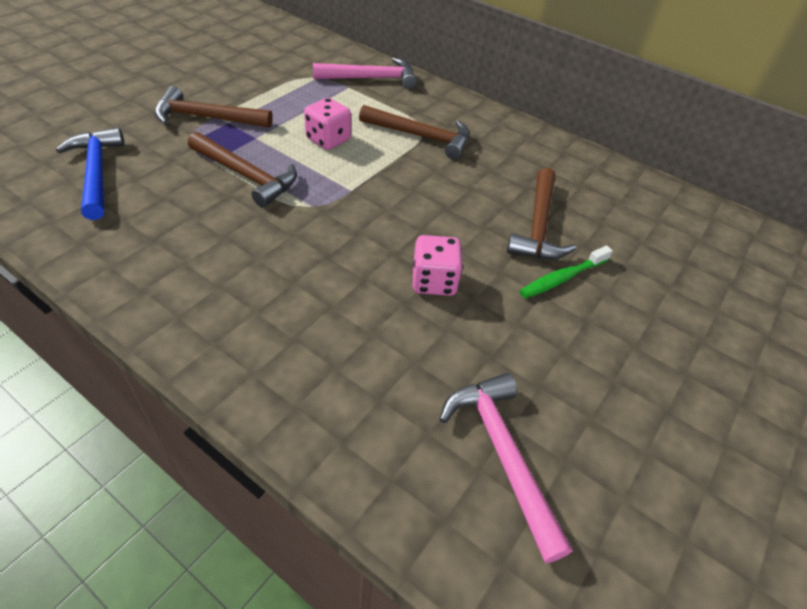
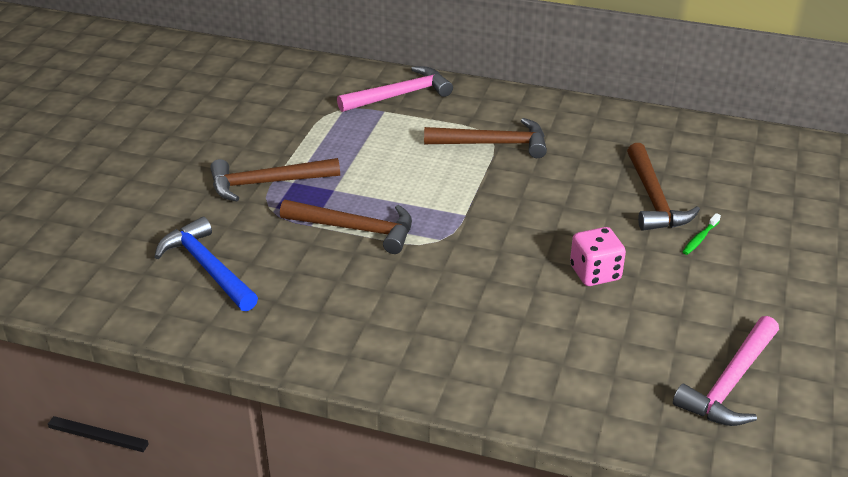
camera: 15 degrees left, 10 degrees down
pink dice [304,98,351,150] -> none
pink hammer [440,373,573,563] -> pink hammer turned 105 degrees counterclockwise [673,316,779,426]
green toothbrush [520,246,613,298] -> green toothbrush [682,213,721,255], size x0.64

